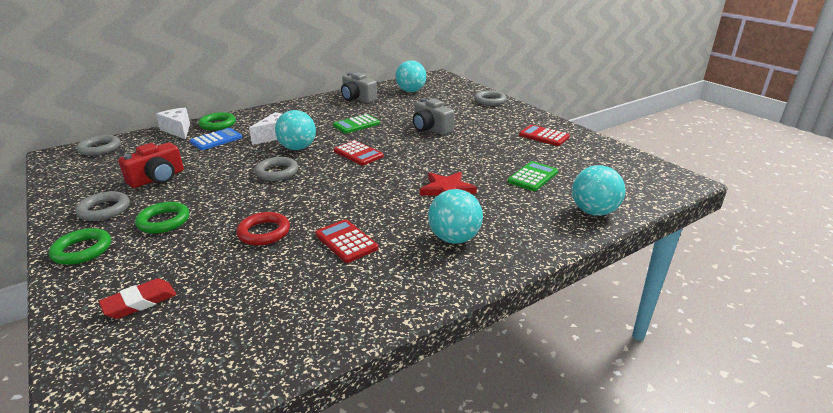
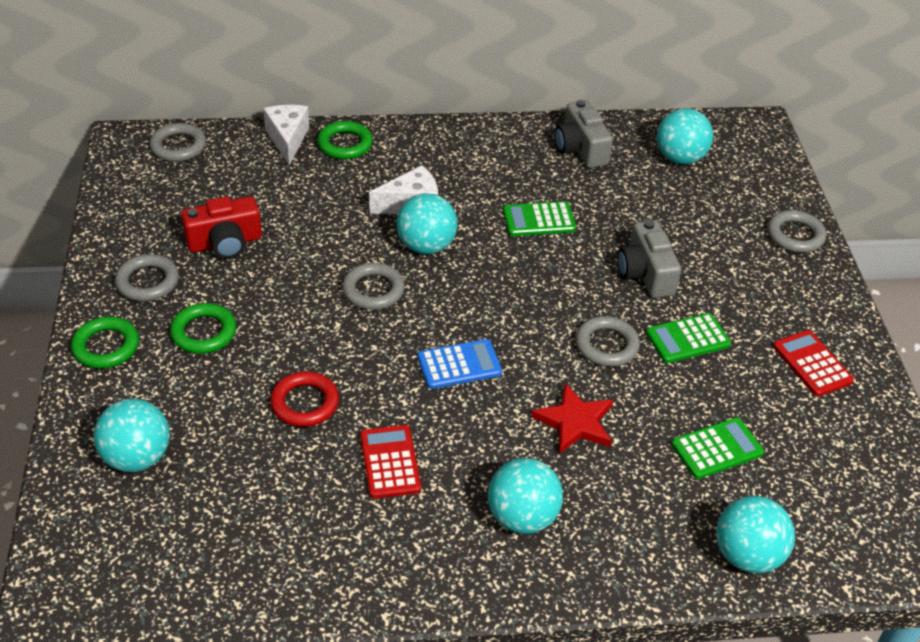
camera: 25 degrees right, 15 degrees up
red eraser [99,278,176,319] -> turquoise ball [94,399,170,472]
blue calculator [190,128,242,150] -> blue calculator moved to [417,339,502,389]
red calculator [334,140,384,165] -> none
none -> grey ring [576,316,640,367]
none -> green calculator [646,313,731,363]

